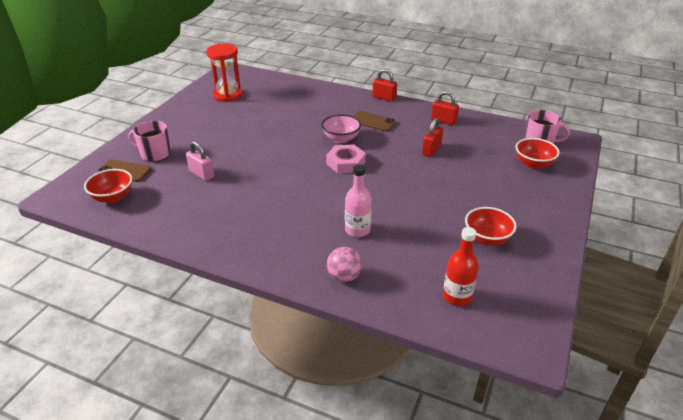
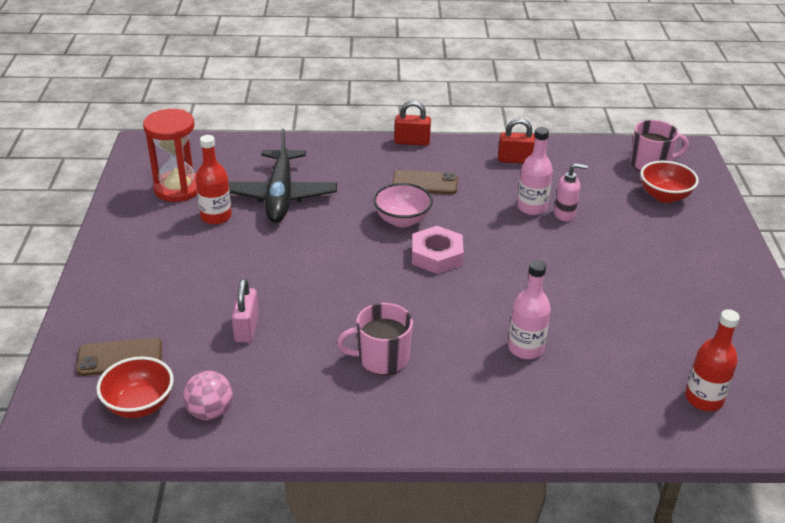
camera: 25 degrees left, 0 degrees up
pink mug [128,121,171,162] -> pink mug moved to [337,303,413,375]
pink padlock [186,141,214,181] -> pink padlock turned 75 degrees clockwise [232,279,259,343]
pink ball [327,247,362,282] -> pink ball moved to [183,371,233,420]
red padlock [422,118,443,157] -> pink bottle [517,127,553,215]
red bowl [465,207,517,246] -> none
none -> red bottle [196,135,232,225]
none -> black plane [228,129,337,223]
none -> pink soap dispenser [554,163,588,221]

